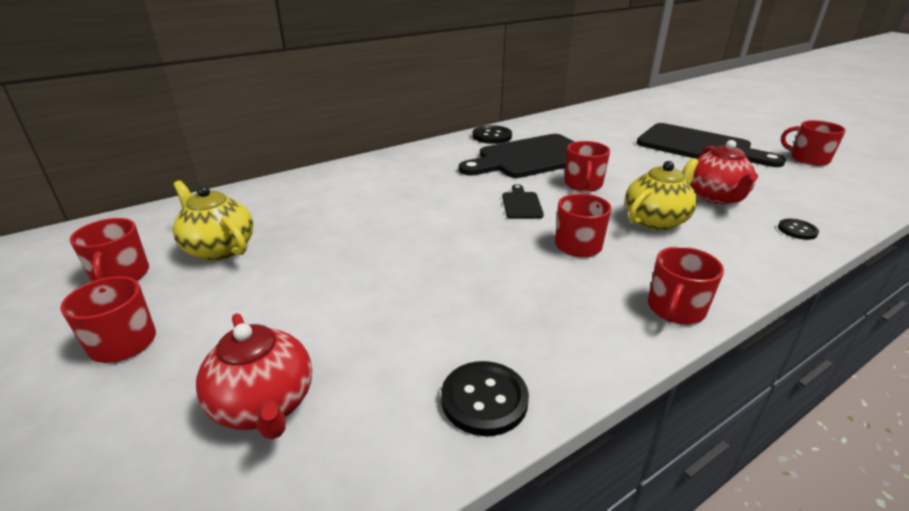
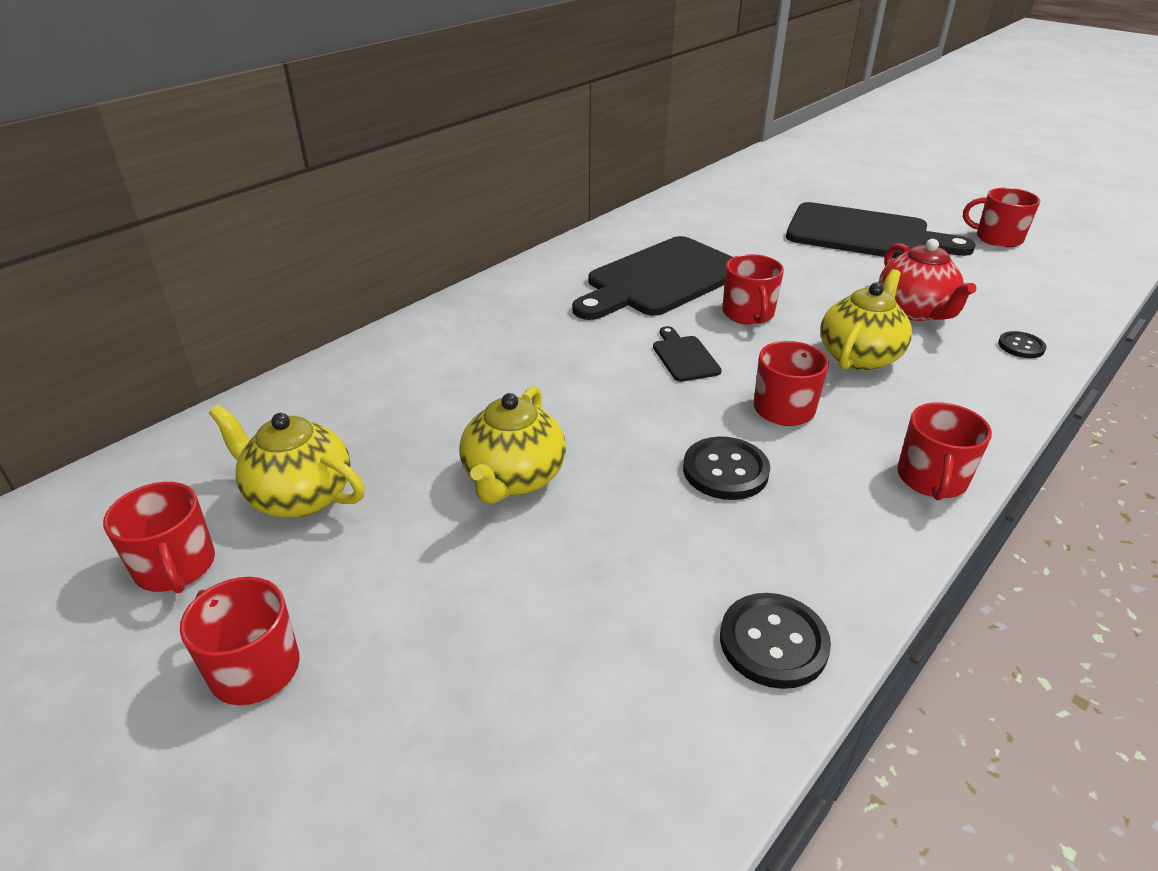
camera: 15 degrees left, 5 degrees up
red teapot [196,313,312,440] -> none
black button [473,125,512,144] -> black button moved to [683,436,770,500]
none -> yellow teapot [460,386,566,504]

